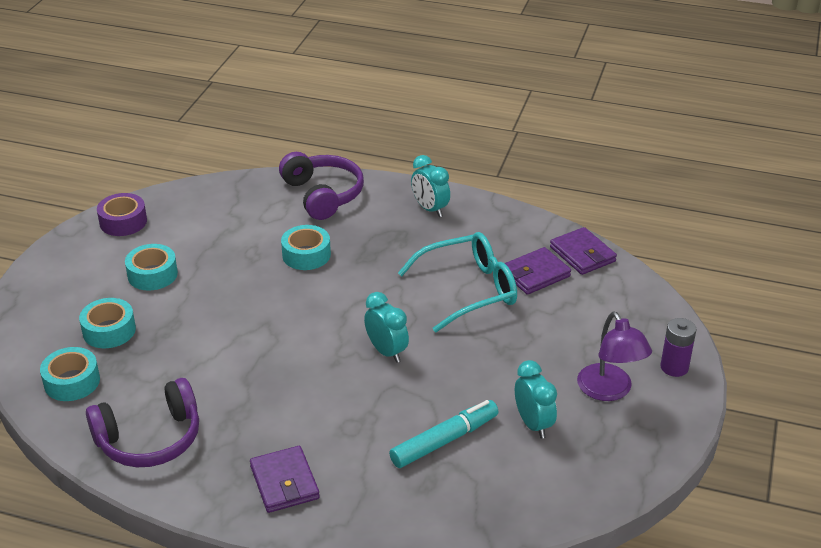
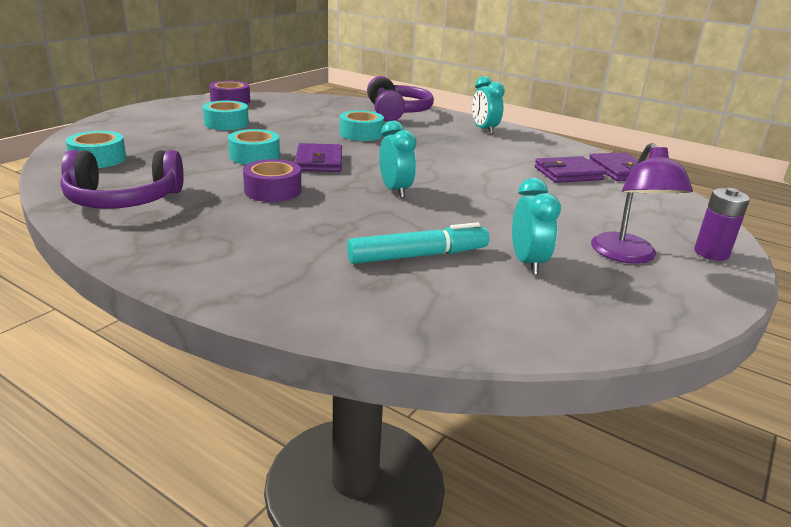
camera: 15 degrees right, 10 degrees down
turquoise tape [79,298,136,348] -> turquoise tape moved to [228,129,280,165]
purple wallet [250,446,320,513] -> purple wallet moved to [294,143,342,172]
turquoise glasses [398,232,517,332] -> none
none -> purple tape [243,159,301,202]

